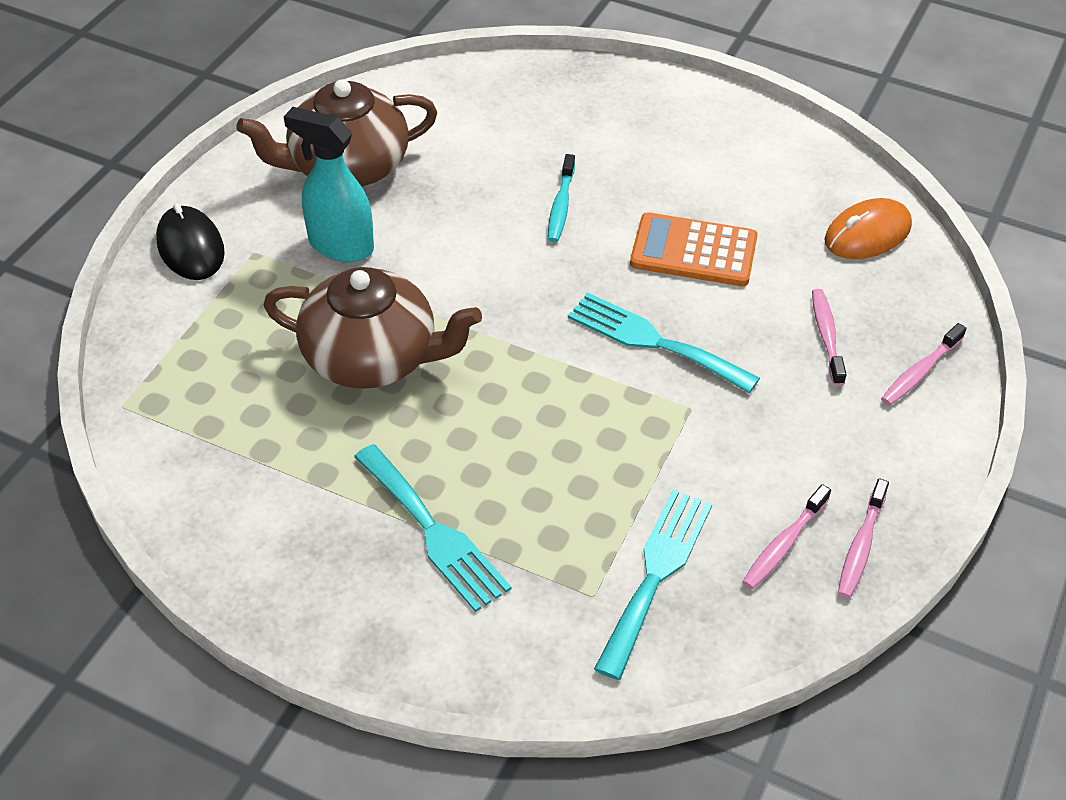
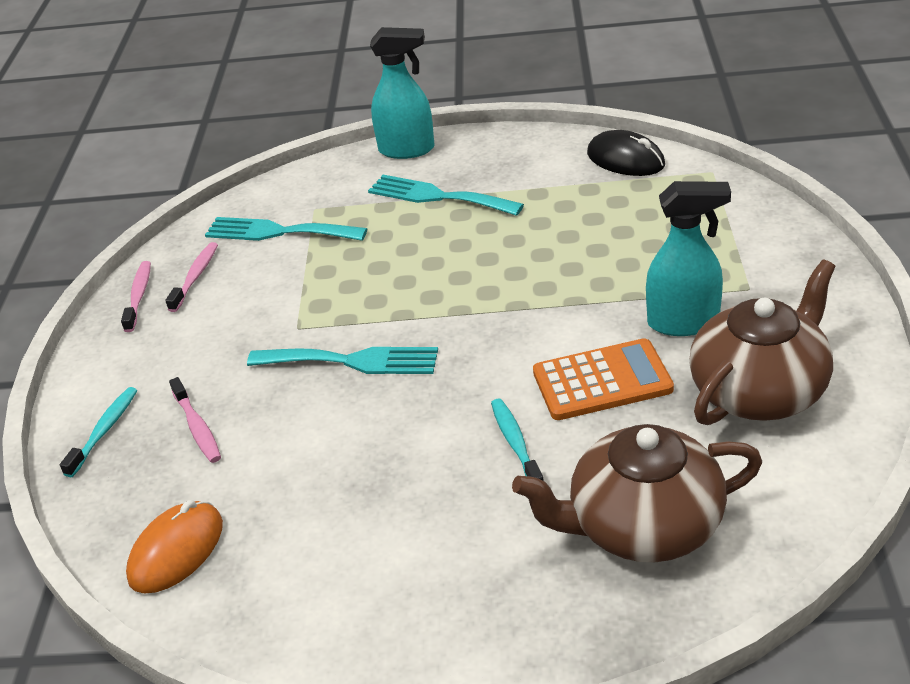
camera: 160 degrees right, 10 degrees down
black mouse [156,203,225,280] -> black mouse moved to [587,130,665,176]
brown teapot [264,267,482,389] -> brown teapot moved to [512,424,762,562]
turquoise fork [594,490,712,680] -> turquoise fork turned 105 degrees clockwise [205,217,367,241]
orange calculator [630,212,758,286] -> orange calculator moved to [533,338,674,420]
pink toothbrush [881,323,966,406] -> turquoise toothbrush [60,387,137,477]
none -> turquoise spray bottle [370,27,435,159]

